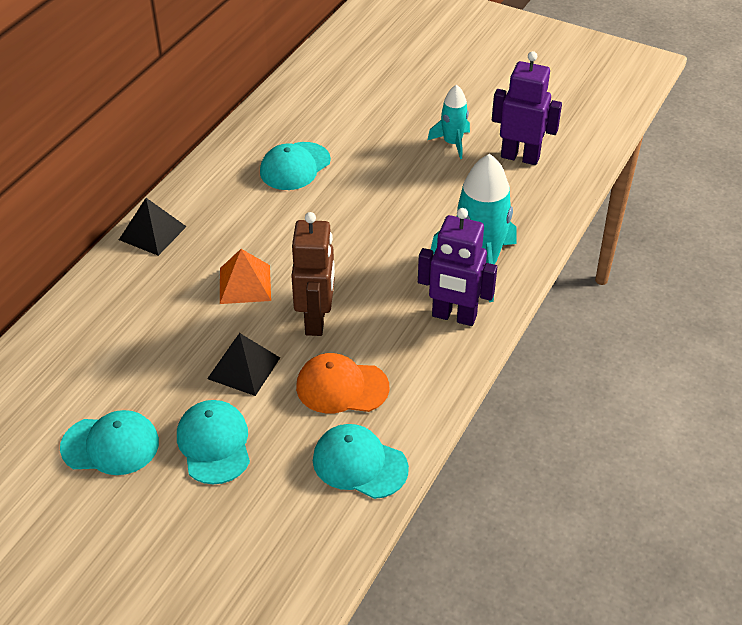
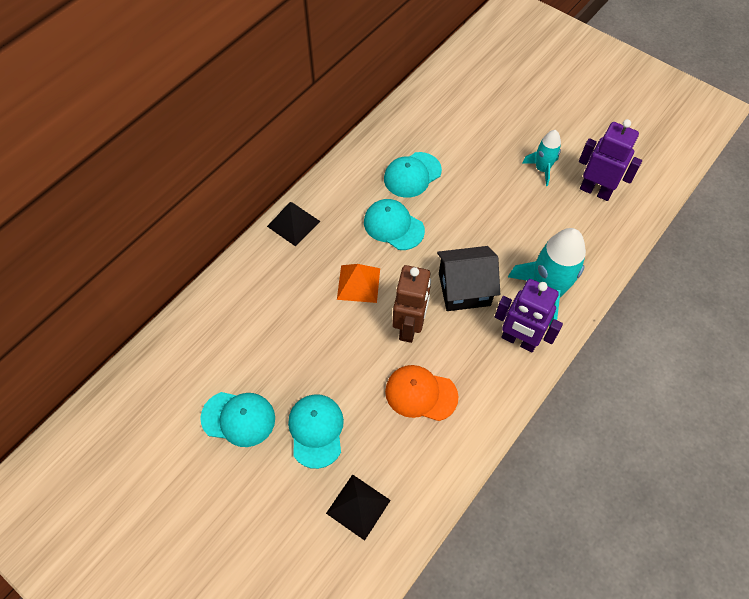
camera: 10 degrees right, 15 degrees up
black pyramid [207,333,280,396] -> black pyramid moved to [326,474,391,541]
turquoise cap [313,424,409,499] -> turquoise cap moved to [364,199,425,250]
none -> black house [437,246,500,311]

